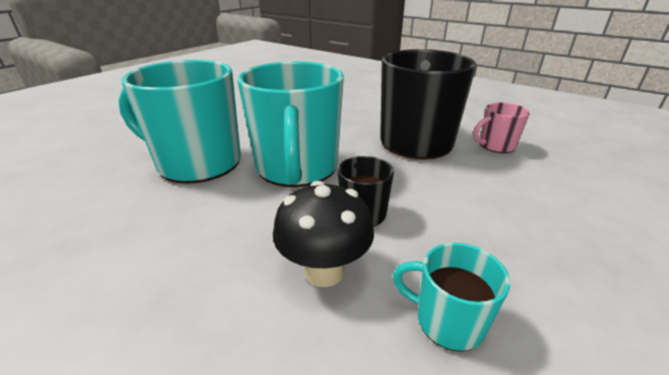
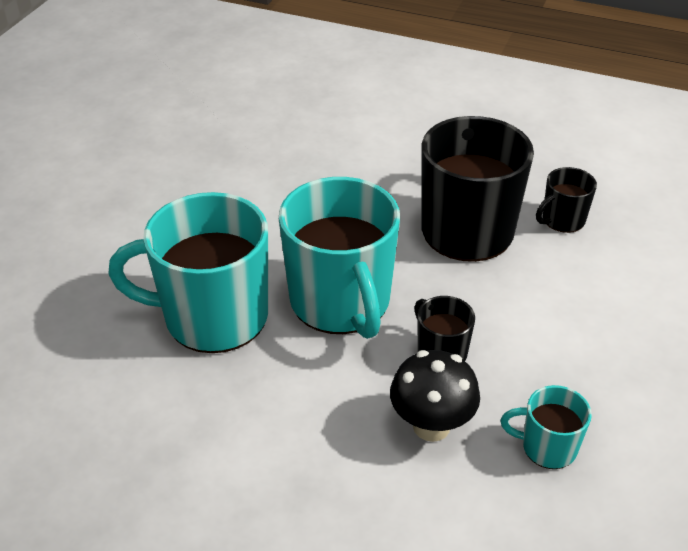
camera: 15 degrees left, 10 degrees up
pink mug [473,102,530,153] -> black mug [536,167,597,233]

